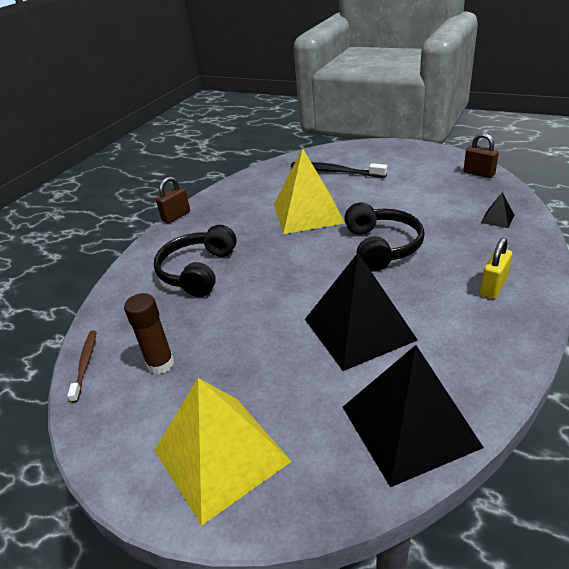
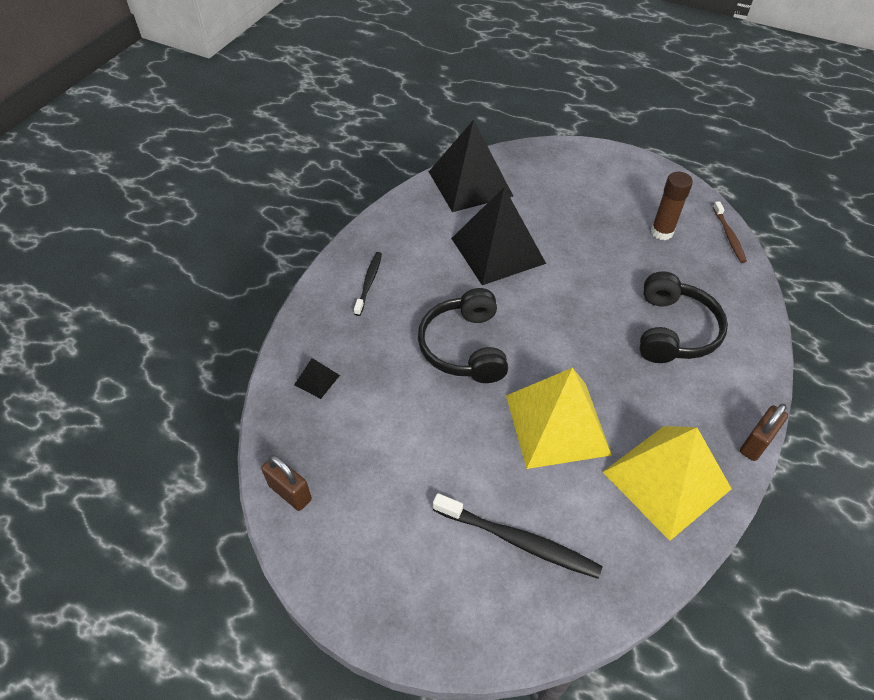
camera: 175 degrees right, 15 degrees up
yellow pyramid [154,378,292,526] -> yellow pyramid moved to [603,426,732,541]
yellow padlock [480,238,512,299] -> black toothbrush [354,252,382,316]

